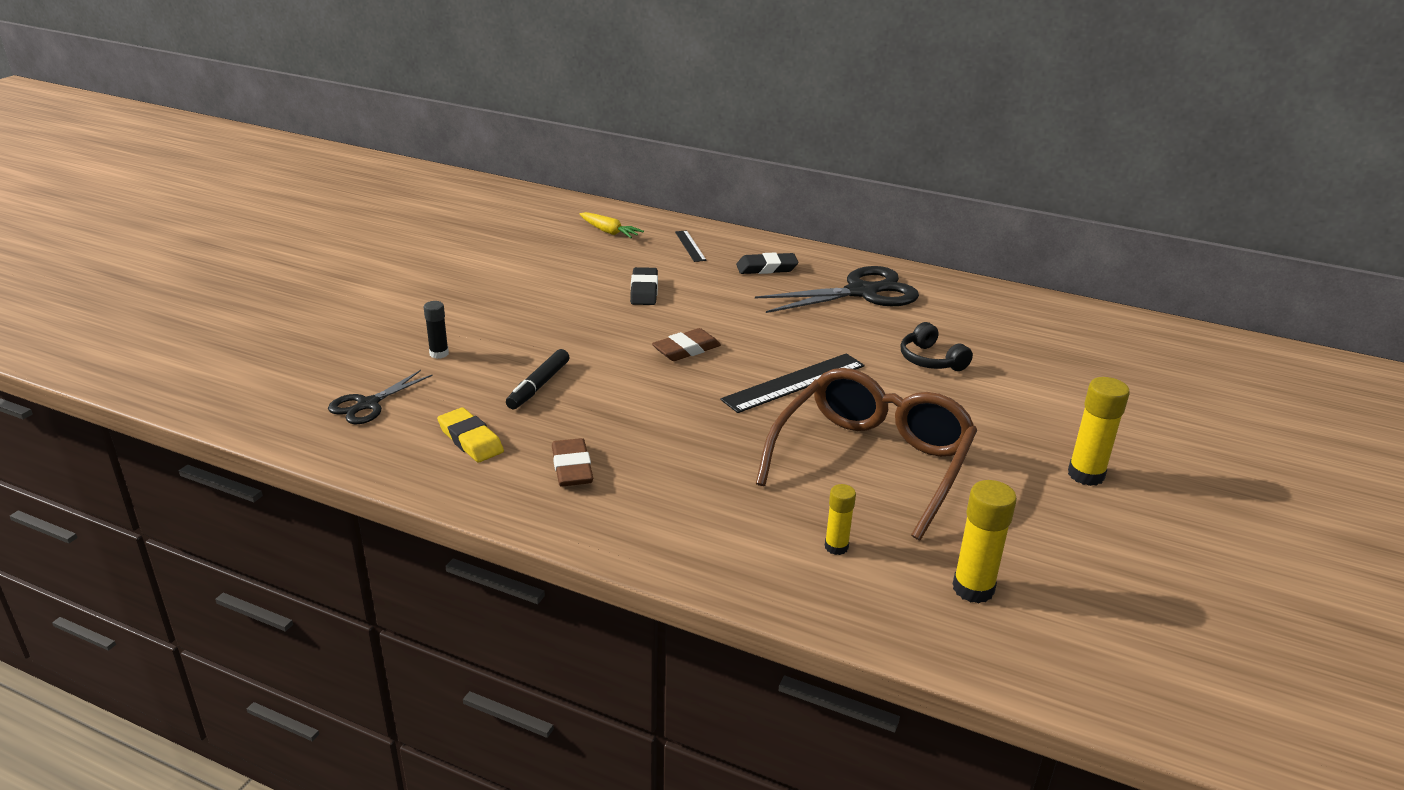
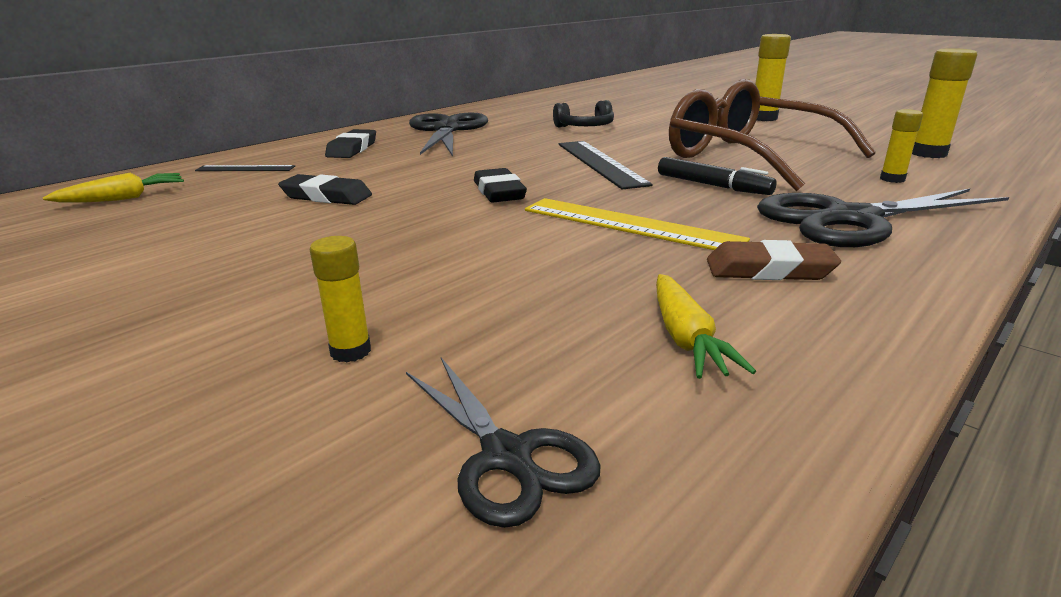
camera: 70 degrees left, 5 degrees down
black glue stick [424,301,449,359] -> yellow glue stick [310,236,371,363]
yellow eraser [437,407,504,462] -> yellow carrot [656,274,756,379]
black marker [506,349,569,409] -> black marker moved to [658,157,777,195]
brown eraser [652,328,721,361] -> black eraser [474,168,527,202]
none -> yellow ruler [525,198,750,250]
none -> black scissors [757,189,1009,247]

